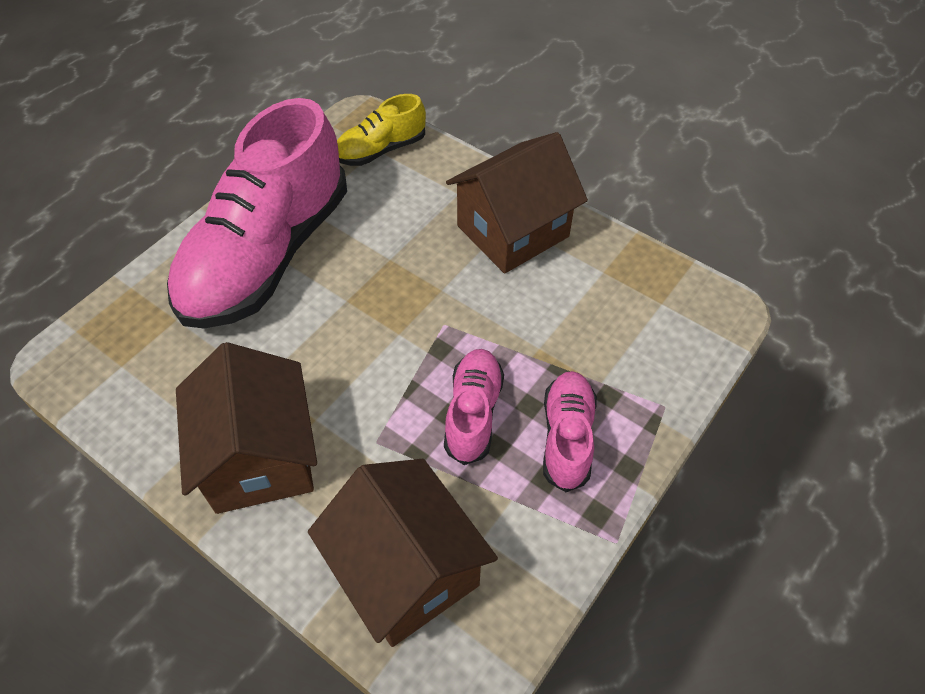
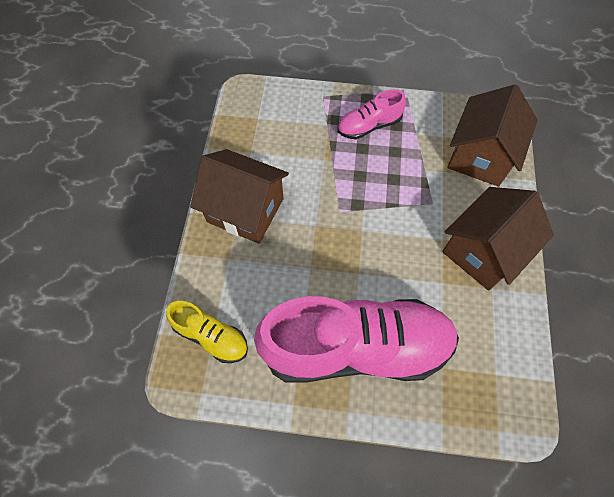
camera: 120 degrees left, 10 degrees up
pink shoe [444,349,504,465] -> none

